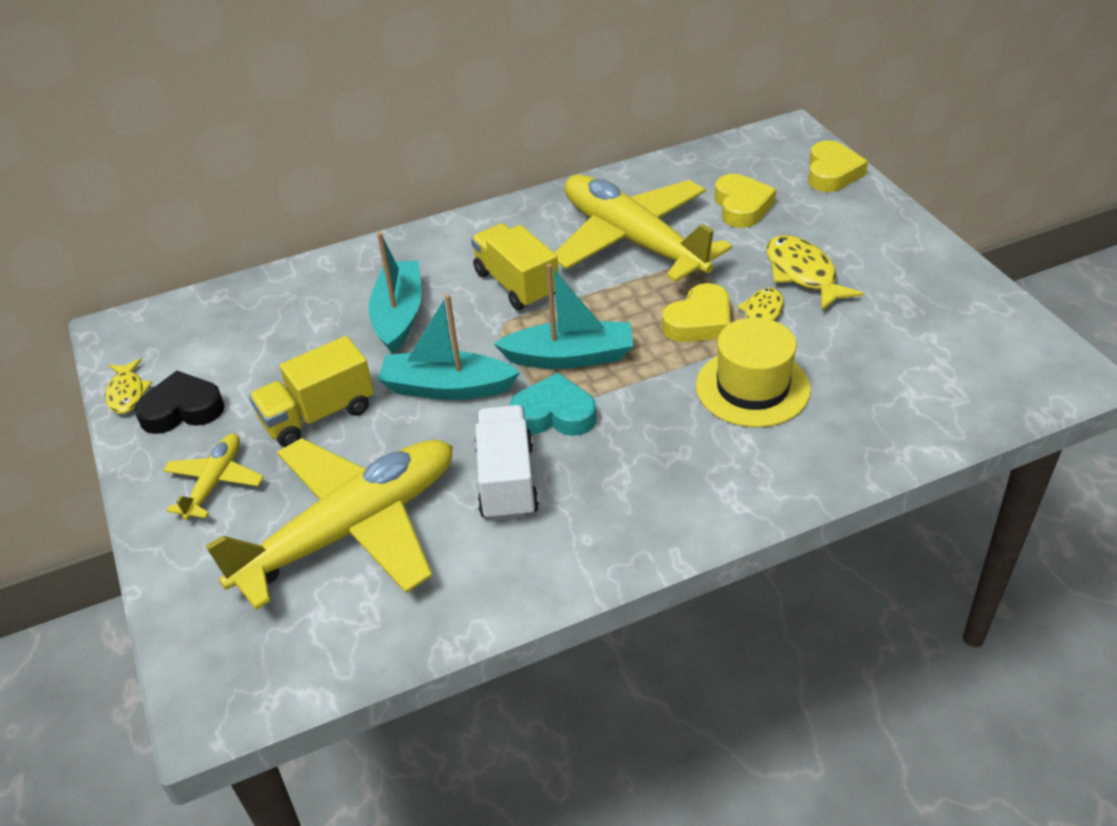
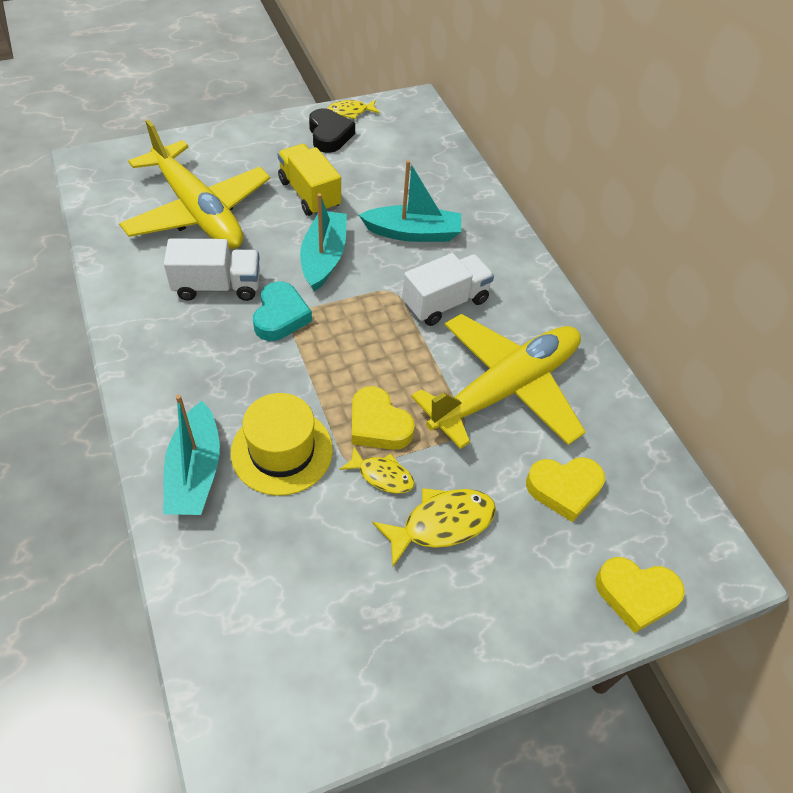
camera: 85 degrees right, 10 degrees up
yellow plane [163,434,264,520] -> none
yellow truck [471,223,558,310] -> white truck [402,253,494,326]
turquoise boat [494,264,633,369] -> turquoise boat moved to [163,395,220,515]

